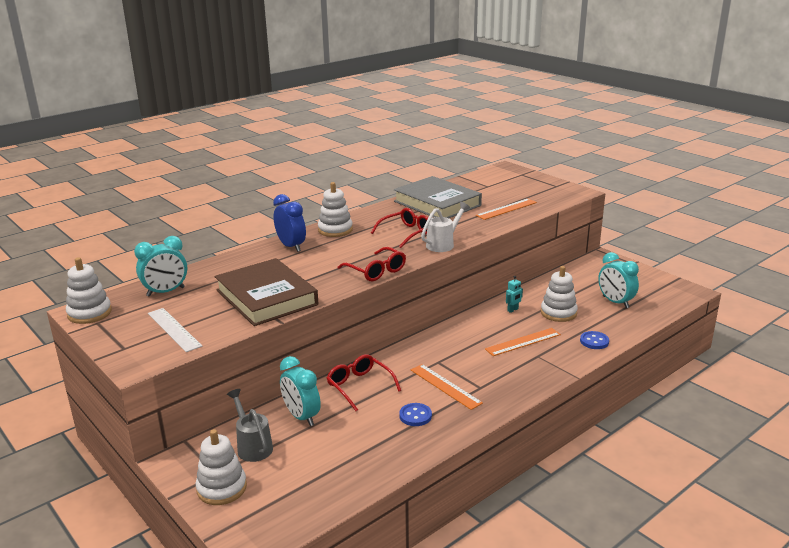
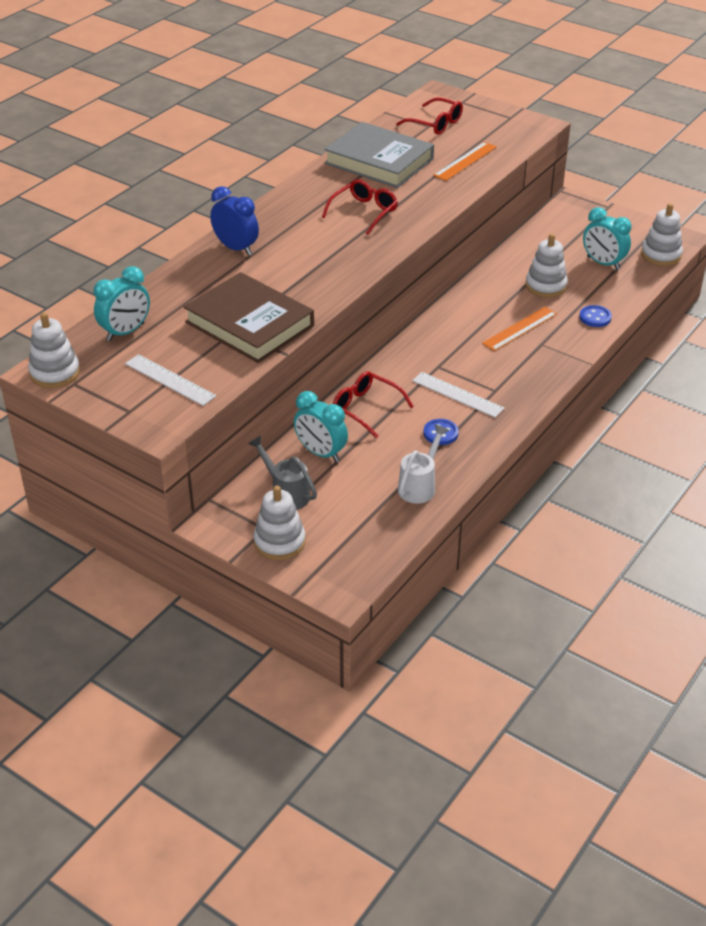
camera: 15 degrees left, 15 degrees up
white stacking toy [318,182,353,237] -> white stacking toy moved to [641,203,683,266]
red glasses [338,247,406,281] -> red glasses moved to [396,97,463,135]
orange ruler [411,364,483,410] -> white ruler [412,372,505,418]
white watering can [421,202,470,252] -> white watering can moved to [398,424,449,504]
turquoise robot [506,276,523,313] -> none

